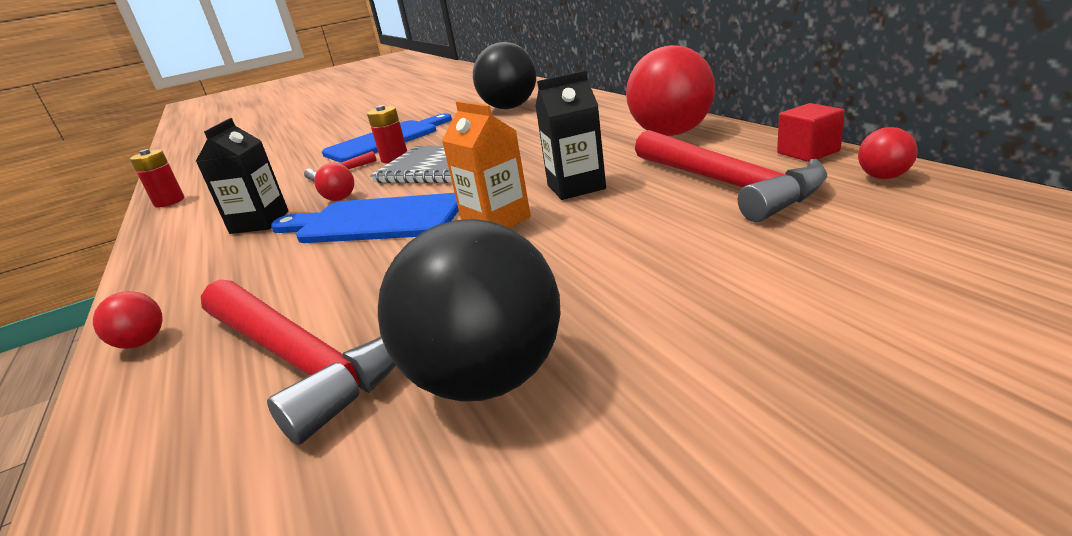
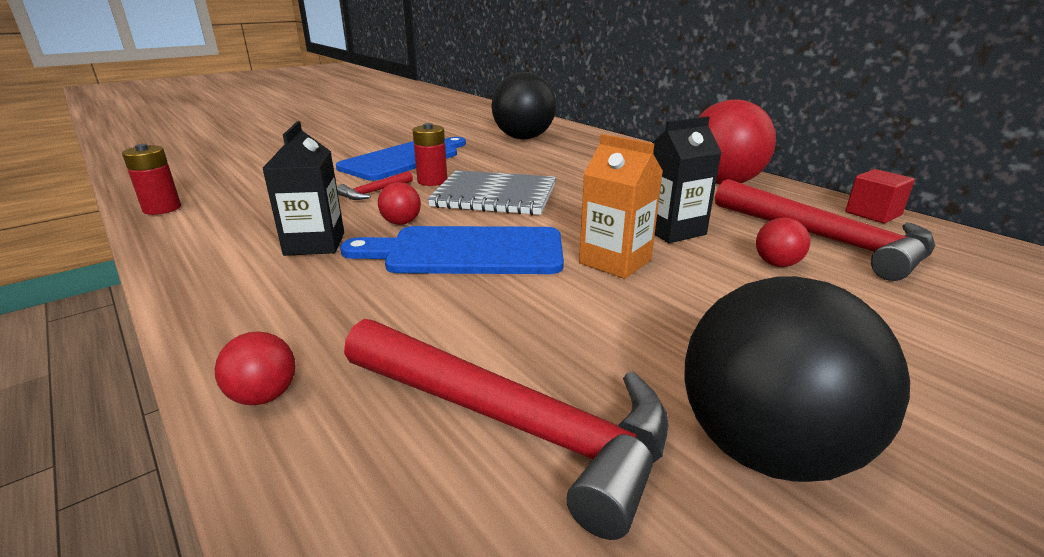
camera: 15 degrees left, 0 degrees up
red ball [858,127,918,179] -> red ball moved to [756,218,810,267]

